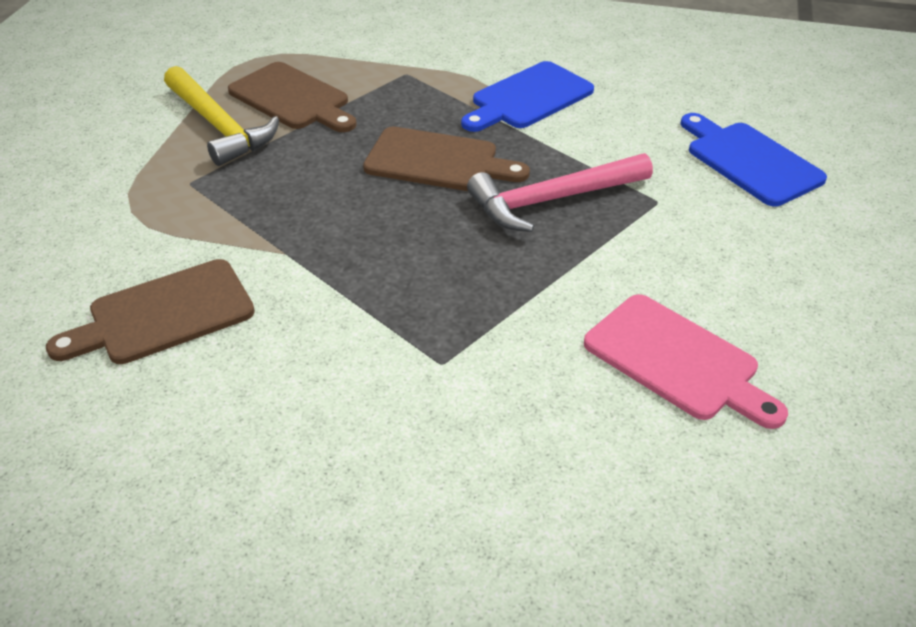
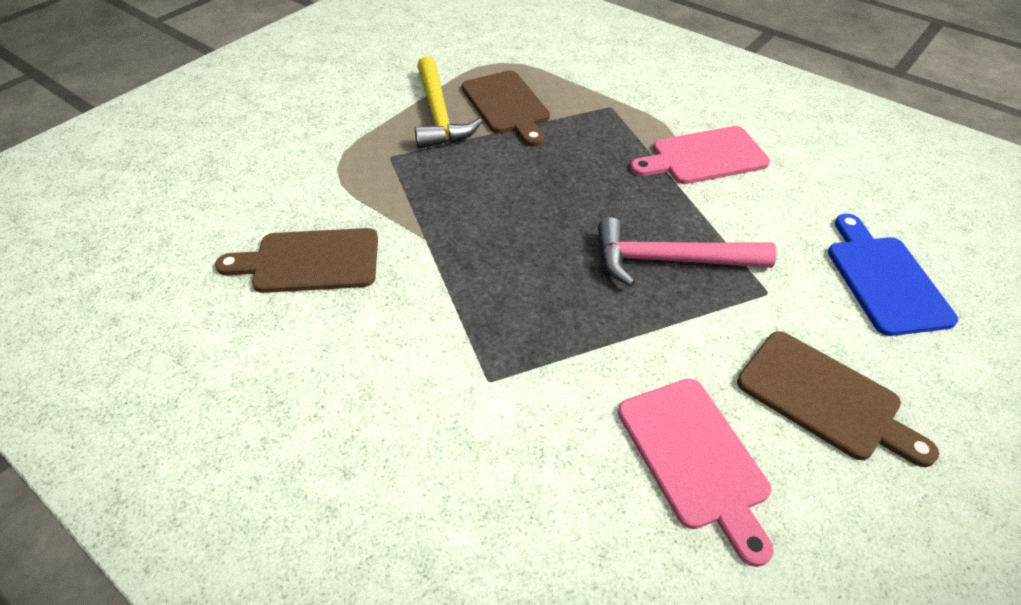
camera: 25 degrees right, 5 degrees up
brown cutting board [363,127,530,191] -> brown cutting board moved to [737,331,939,467]
blue cutting board [461,61,594,132] -> pink cutting board [630,126,770,184]

